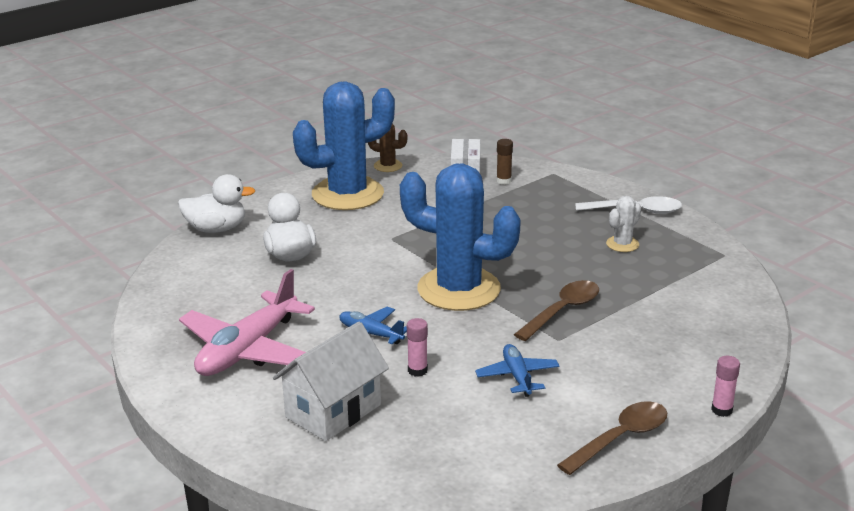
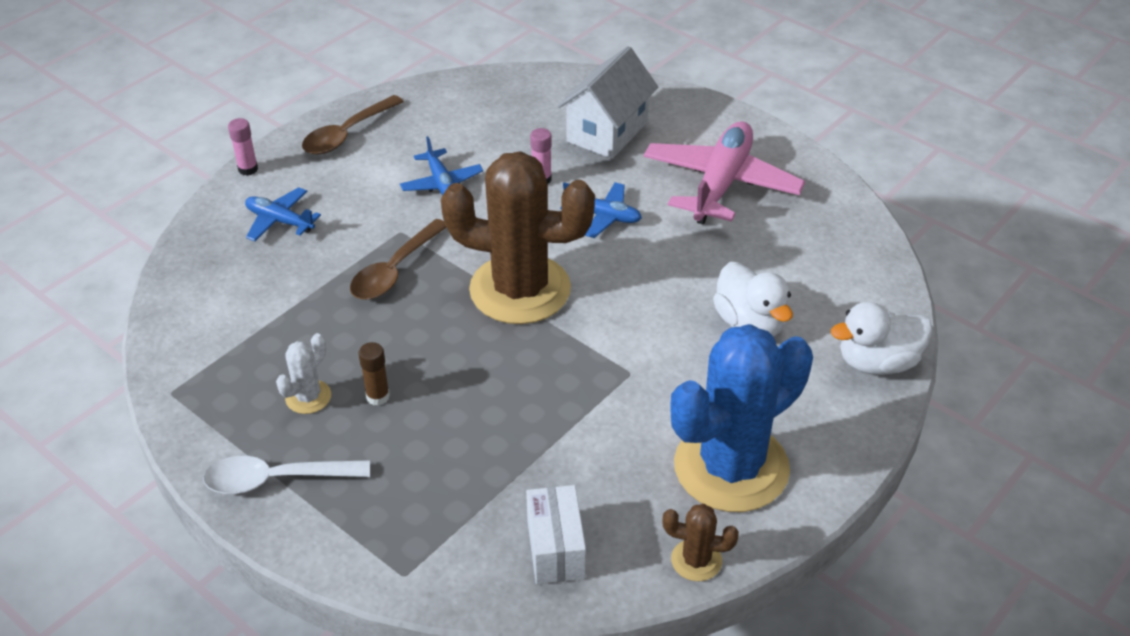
camera: 170 degrees right, 15 degrees up
blue cactus [400,163,521,311] -> brown cactus [441,151,595,324]
brown glue stick [496,139,513,185] -> brown glue stick moved to [359,342,390,406]
none -> blue plane [245,187,321,241]

